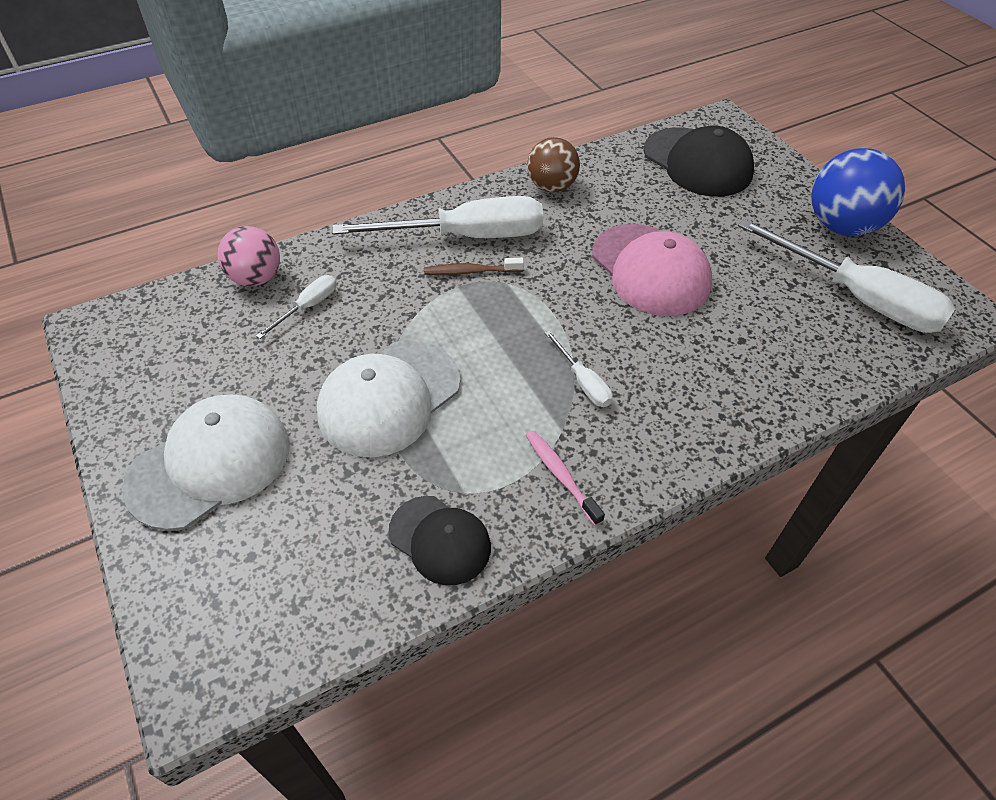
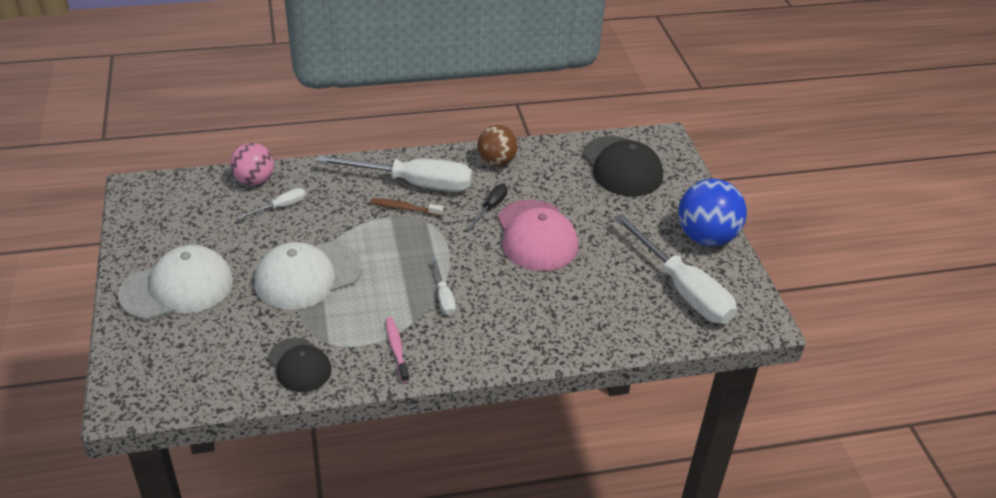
camera: 15 degrees right, 10 degrees down
none -> black screwdriver [468,184,508,228]

